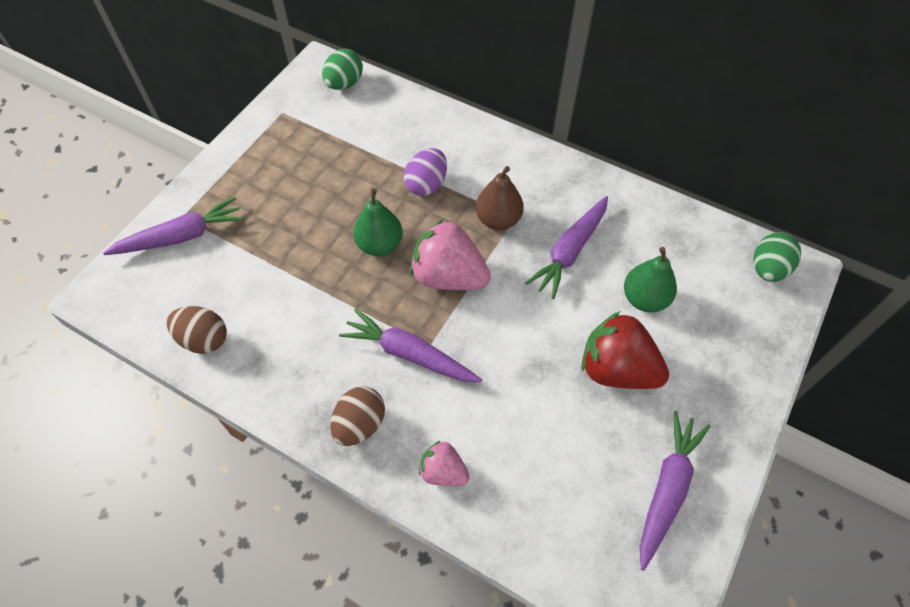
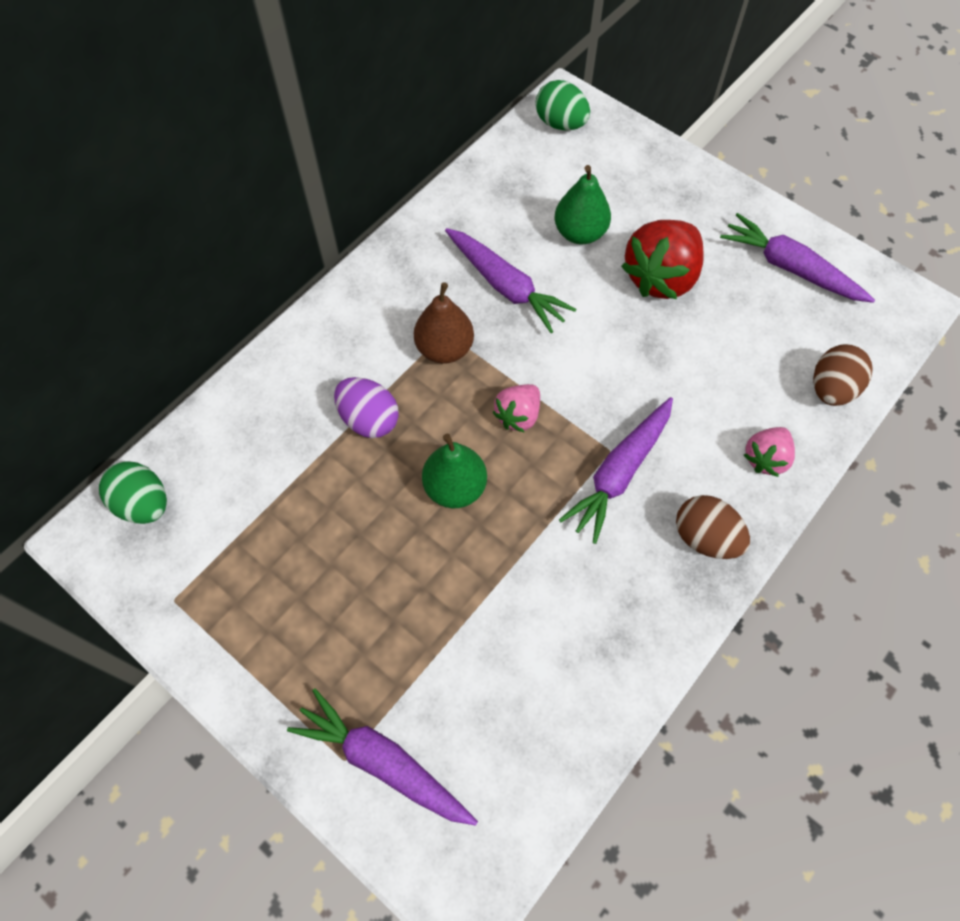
camera: 80 degrees left, 5 degrees up
purple carrot [103,197,244,255] -> purple carrot turned 45 degrees counterclockwise [287,688,478,826]
brown egg [167,306,227,354] -> brown egg moved to [813,344,873,406]
pink strawberry [410,219,491,290] -> pink strawberry [493,384,540,433], size x0.55

